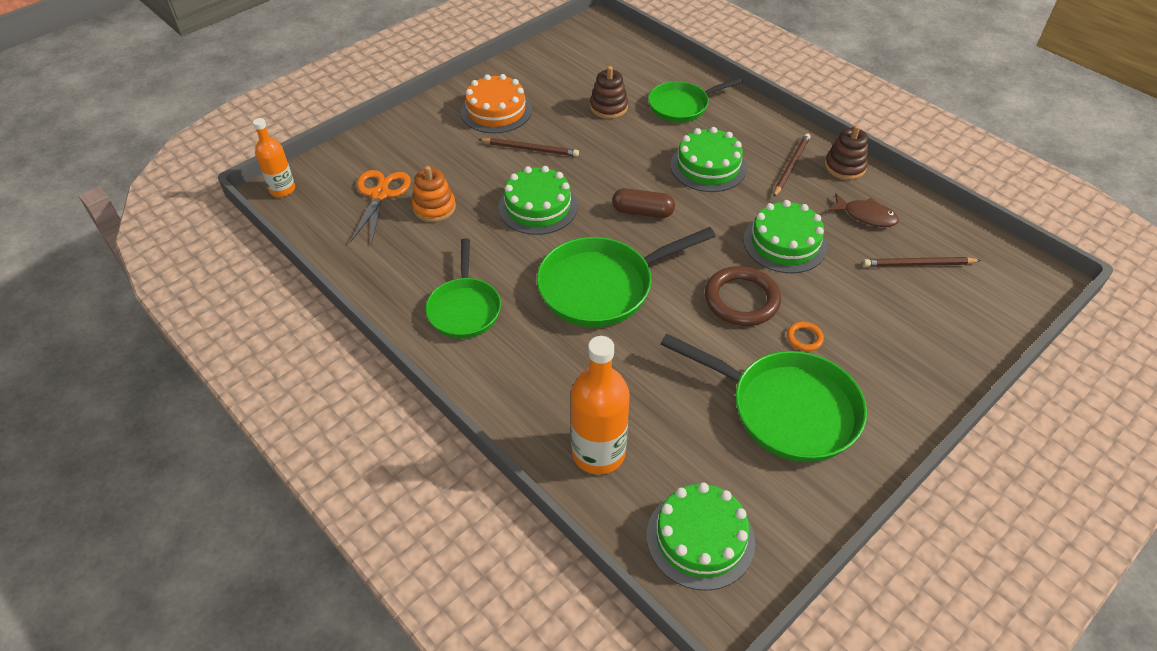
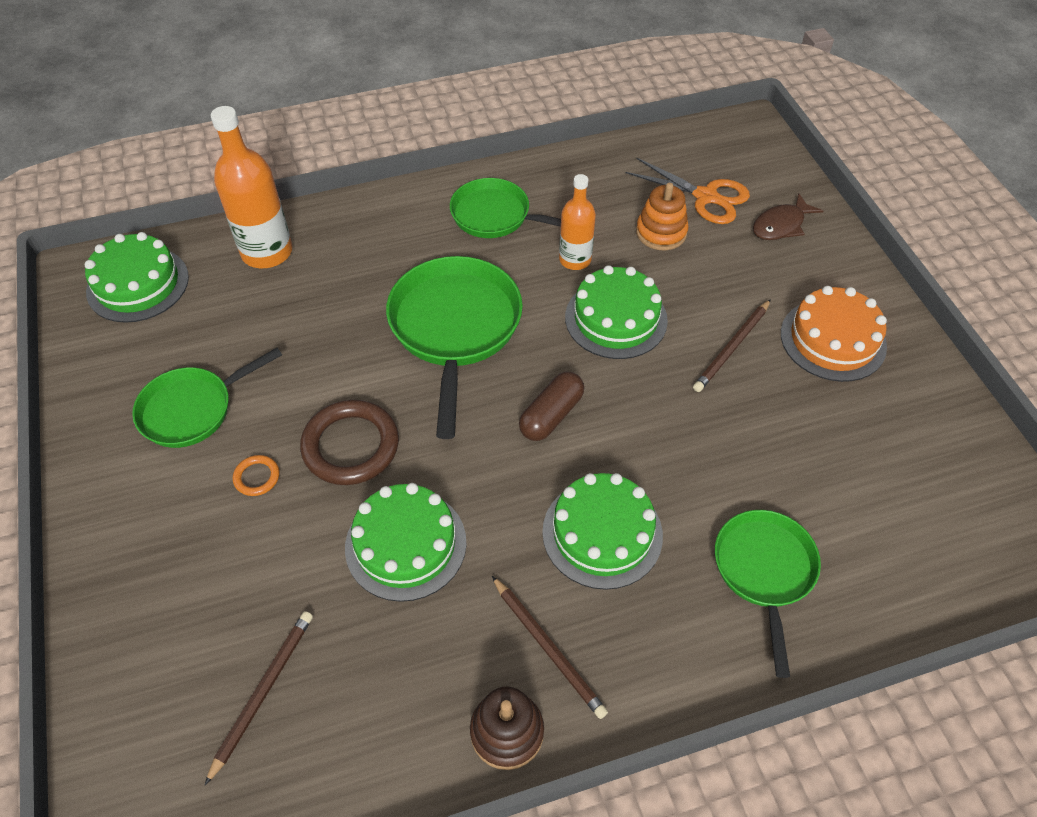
camera: 115 degrees right, 5 degrees up
orange bottle [253,118,295,197] -> orange bottle moved to [559,174,596,270]
brown stacking toy [590,66,628,119] -> none
green pan [660,334,867,462] -> green pan [132,348,282,448], size x0.64
brown fish [828,193,899,227] -> brown fish moved to [753,193,823,240]

